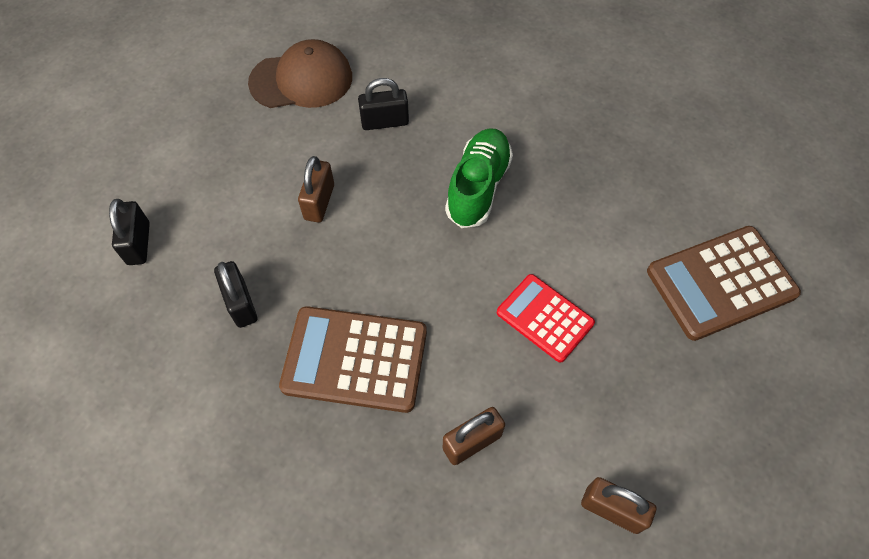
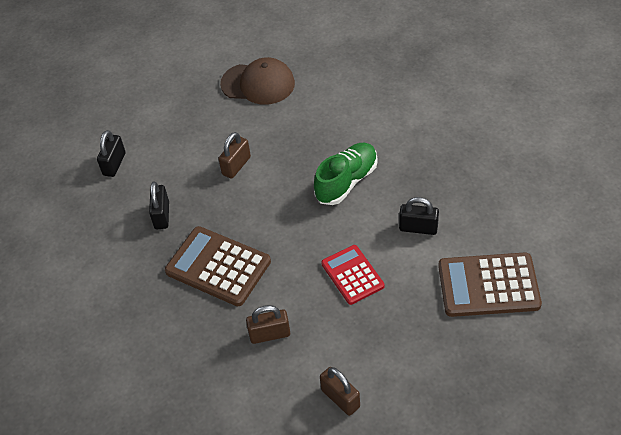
camera: 25 degrees right, 10 degrees down
black padlock [358,78,409,130] -> black padlock moved to [399,197,439,235]

